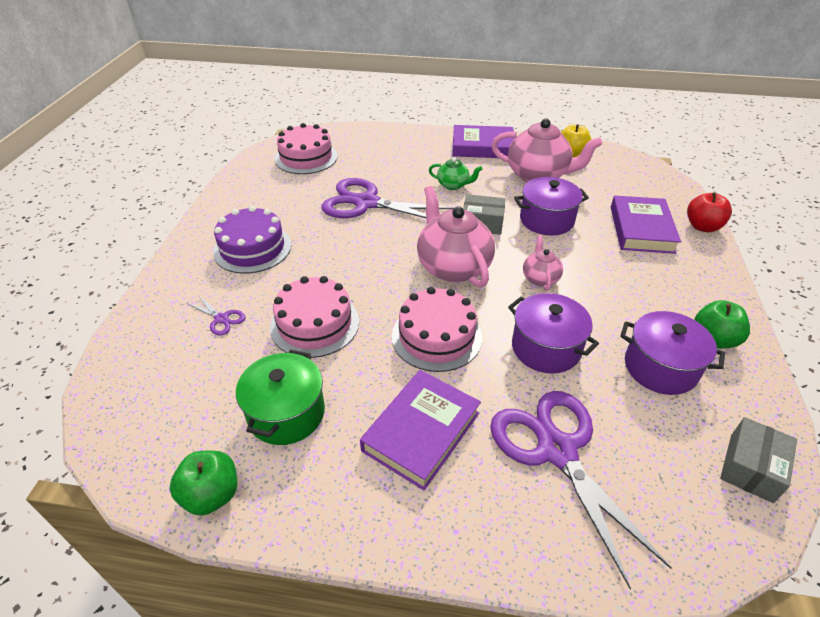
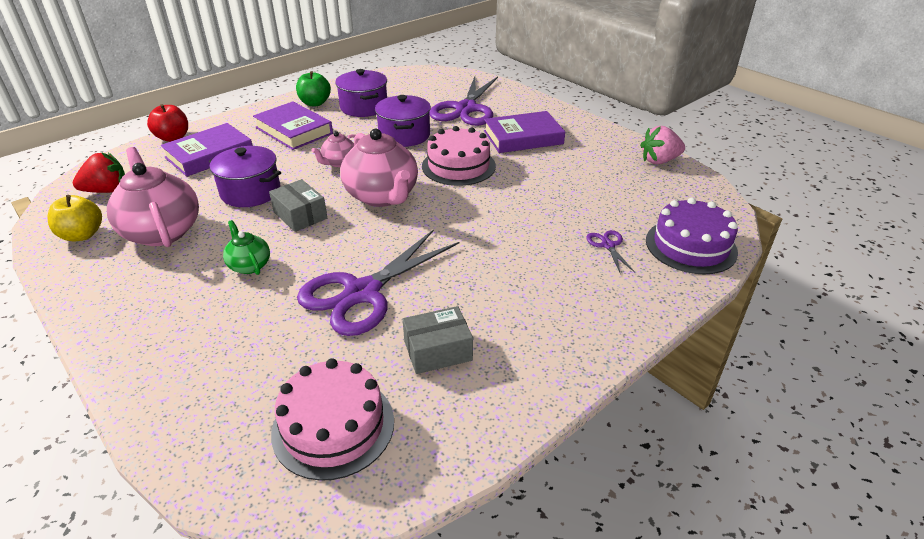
camera: 140 degrees left, 5 degrees down
green apple [170,450,237,516] -> pink strawberry [640,126,685,164]
purple cake [213,206,291,274] -> purple cake moved to [646,198,738,274]
green pot [236,350,325,445] -> none
pink cake [270,276,359,358] -> none
purple scissors [321,178,454,219] -> purple scissors turned 75 degrees clockwise [297,229,460,336]
pink teapot [417,186,495,288] -> pink teapot turned 45 degrees counterclockwise [340,129,418,207]
purple book [452,125,515,158] -> purple book moved to [253,101,333,150]
grey box [720,417,797,503] -> grey box moved to [403,306,473,374]
none -> red strawberry [73,152,125,193]

